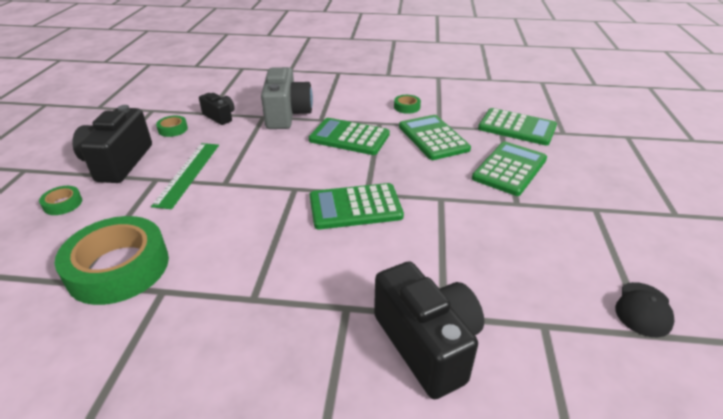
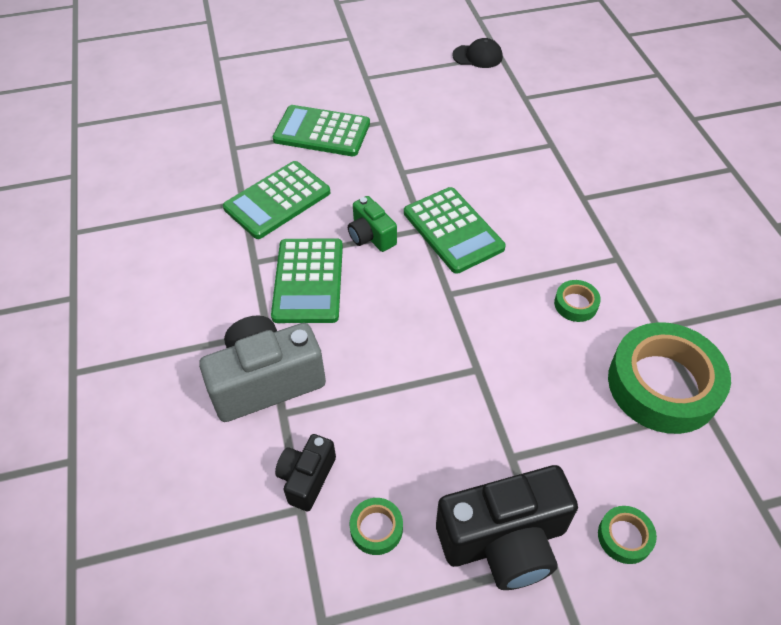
camera: 110 degrees left, 15 degrees up
green ruler [151,143,219,209] -> none
black camera [374,261,484,399] -> none
green tape [394,95,421,114] -> green tape moved to [554,280,601,322]
green calculator [478,108,557,145] -> none
none -> green camera [348,196,397,252]

